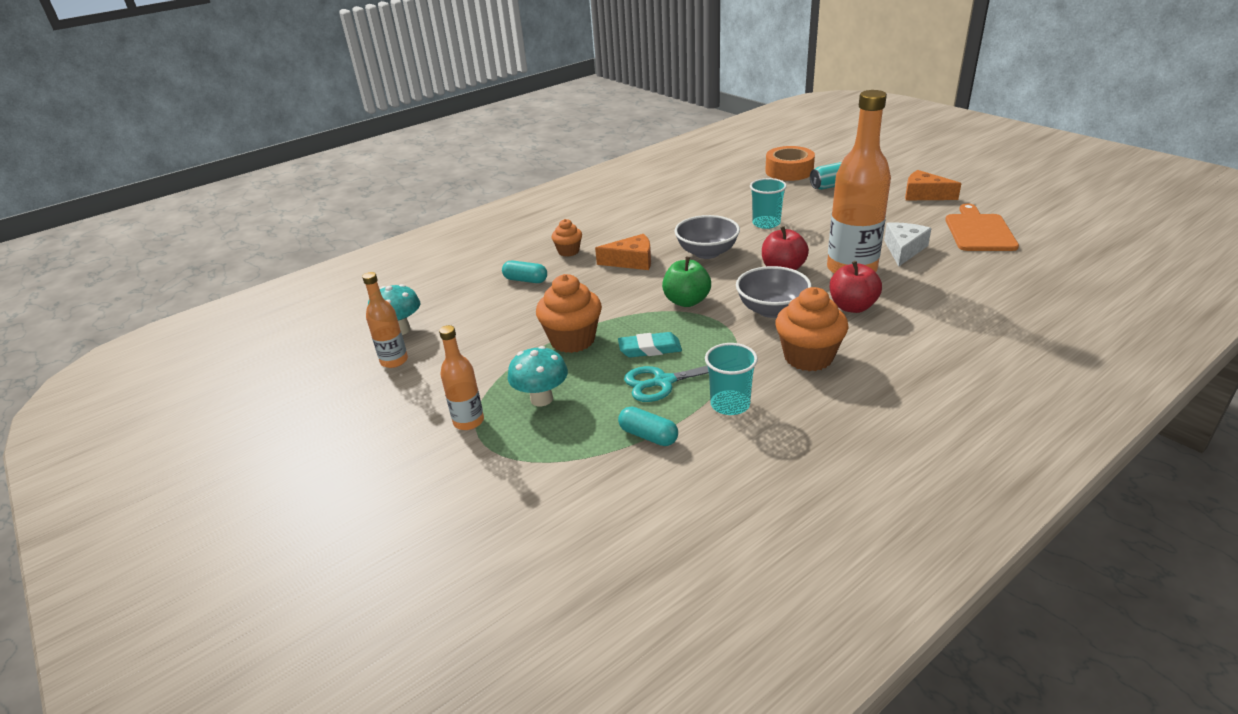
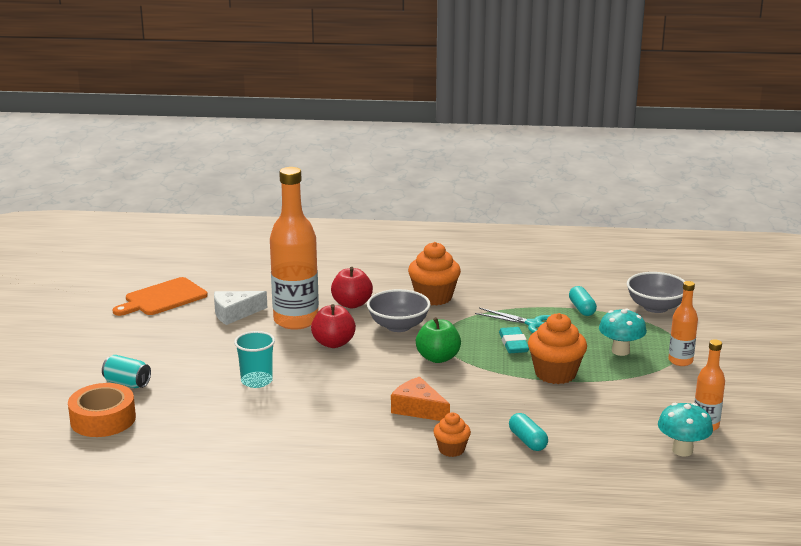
camera: 140 degrees left, 10 degrees down
turquoise eraser [618,332,682,358] -> turquoise eraser turned 45 degrees clockwise [499,327,529,353]
grey bowl [674,215,740,259] -> grey bowl moved to [627,272,685,313]
turquoise cup [705,343,758,415] -> none
orange cheese [905,170,962,200] -> none

